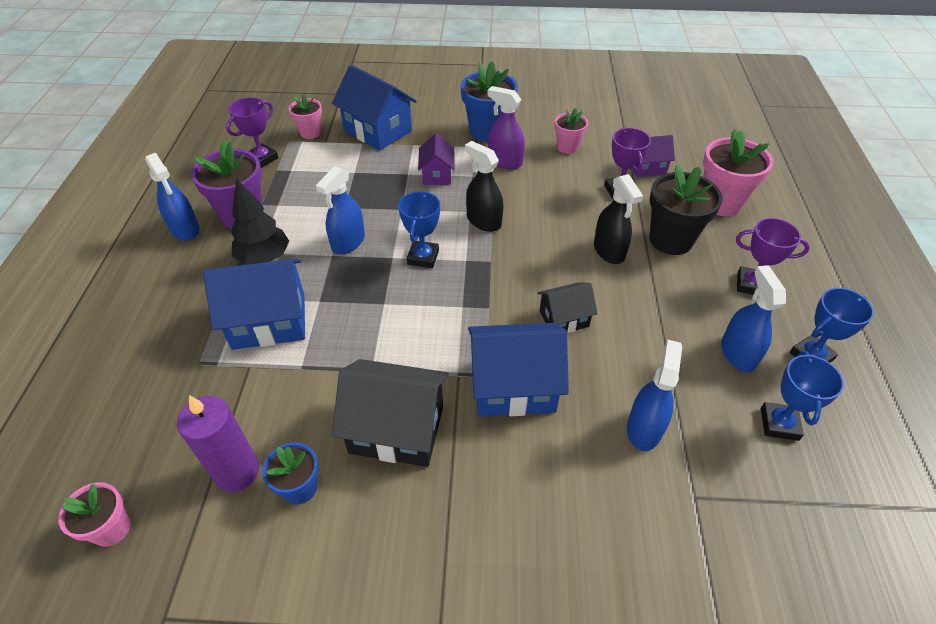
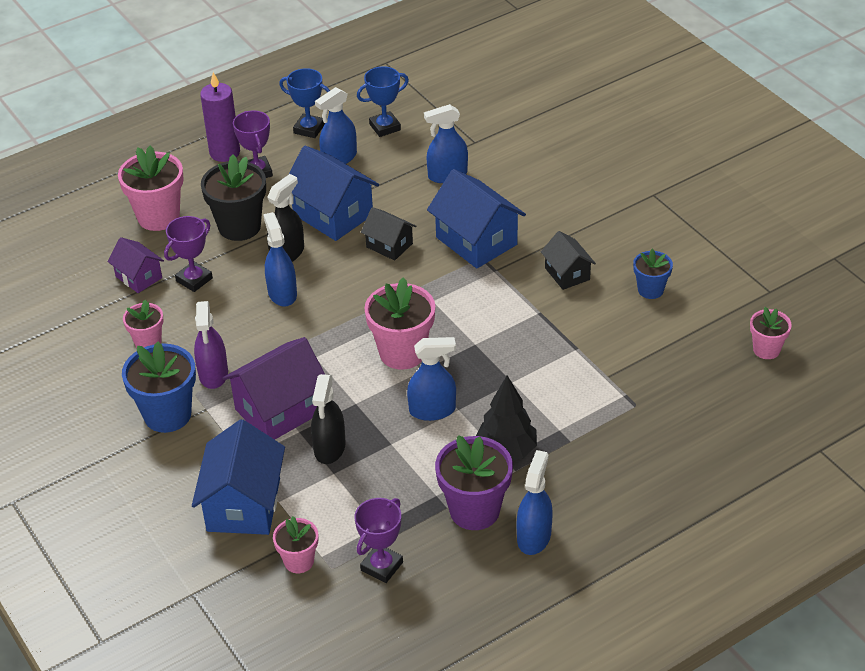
camera: 125 degrees left, 5 degrees down
purple candle [177,395,259,492] -> purple candle moved to [200,72,240,162]
blue house [203,259,305,350] -> blue house moved to [288,146,379,241]
purple trophy [226,97,278,168] -> purple trophy turned 60 degrees counterclockwise [354,498,403,583]
black house [332,359,449,467] -> black house [541,231,596,290], size x0.57
blue trophy [398,191,440,268] -> pink flower pot [364,277,435,370]
purple house [418,133,454,185] -> purple house [222,337,325,440], size x1.76
black spray bottle [465,141,503,232] -> black spray bottle moved to [311,374,346,464]
none -> blue spray bottle [263,212,297,307]

